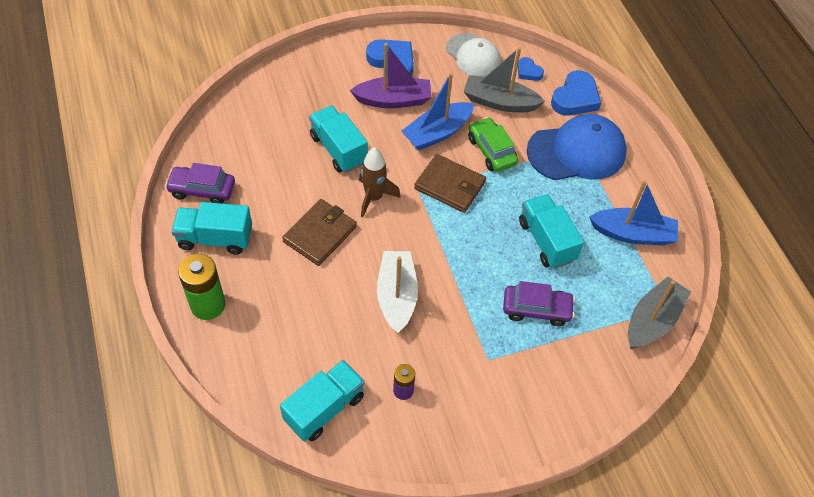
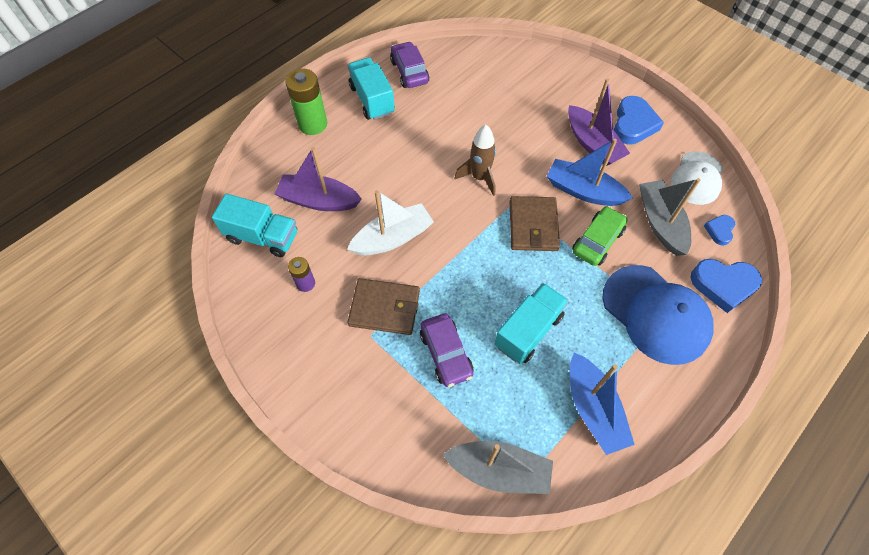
camera: 65 degrees right, 5 degrees up
brown wallet [282,199,357,266] -> brown wallet moved to [347,278,420,335]
turquoise truck [309,105,368,173] -> none
none -> purple boat [275,147,362,211]

